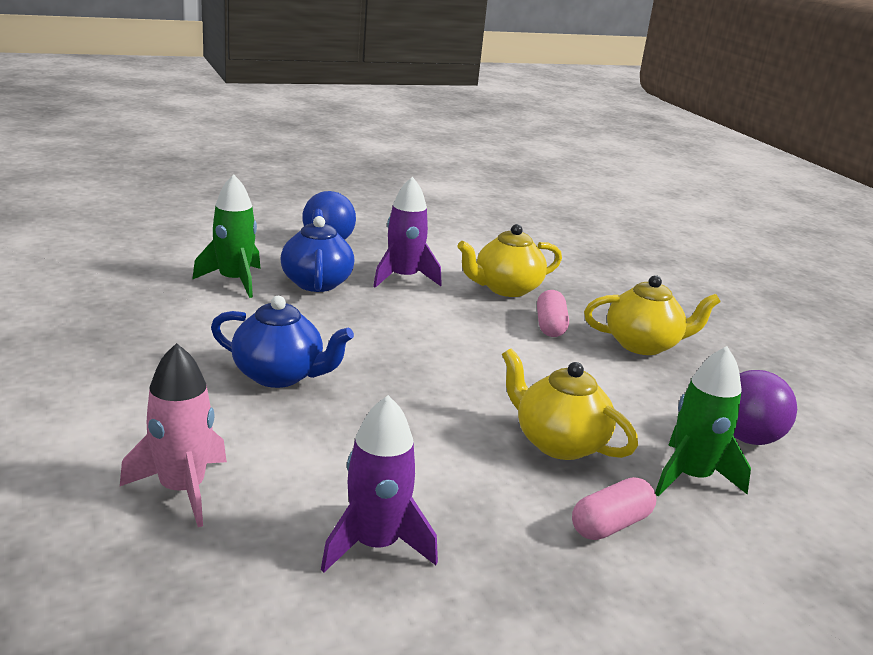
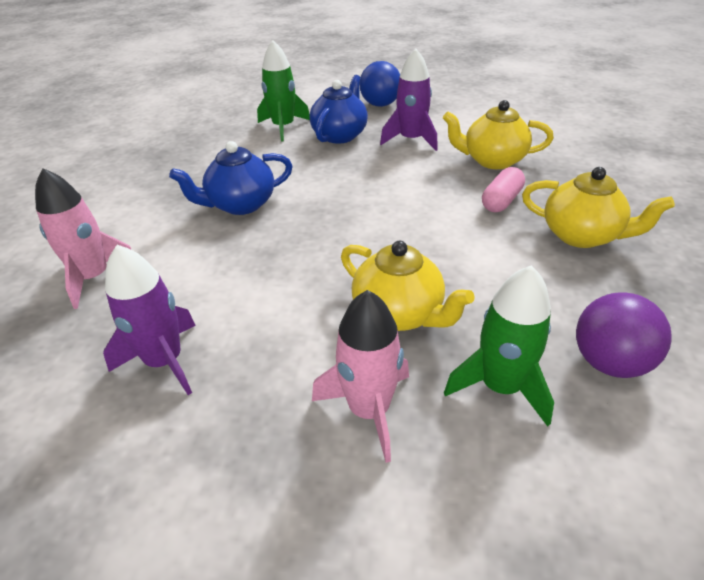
camera: 35 degrees right, 15 degrees up
blue teapot [211,296,354,388] -> blue teapot turned 105 degrees clockwise [169,141,293,215]
yellow teapot [502,348,638,460] -> yellow teapot turned 150 degrees clockwise [341,241,475,331]
pink capsule [572,477,656,540] -> pink rocket [312,290,409,463]

